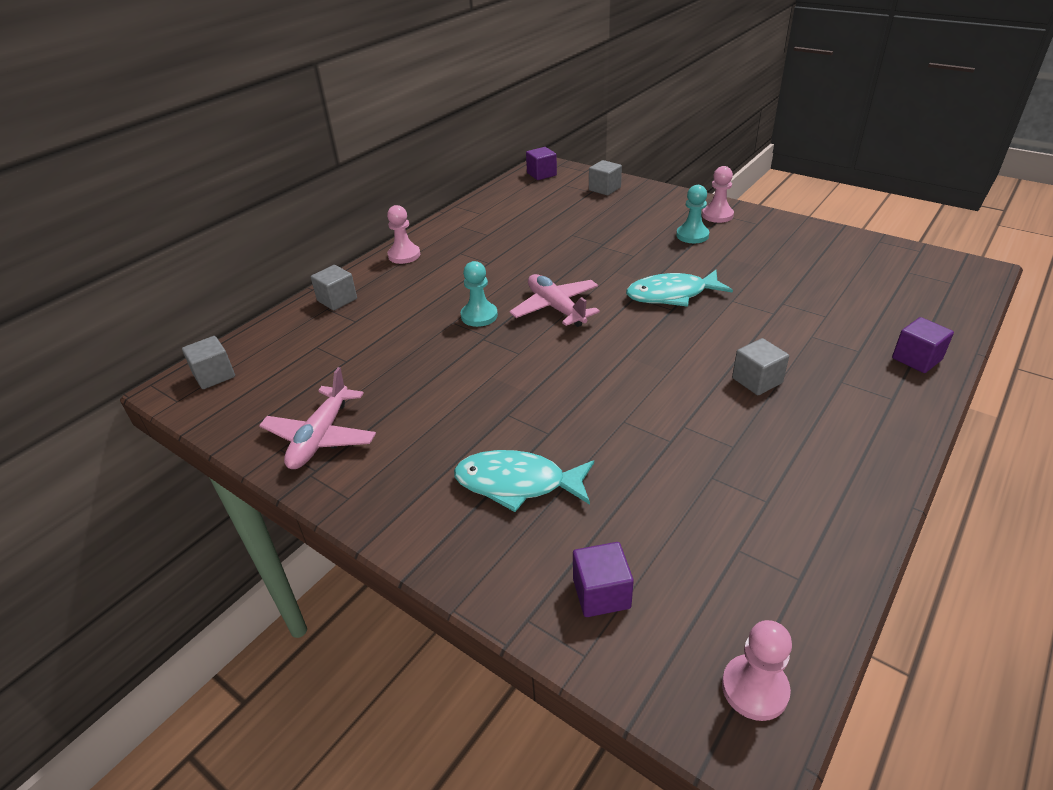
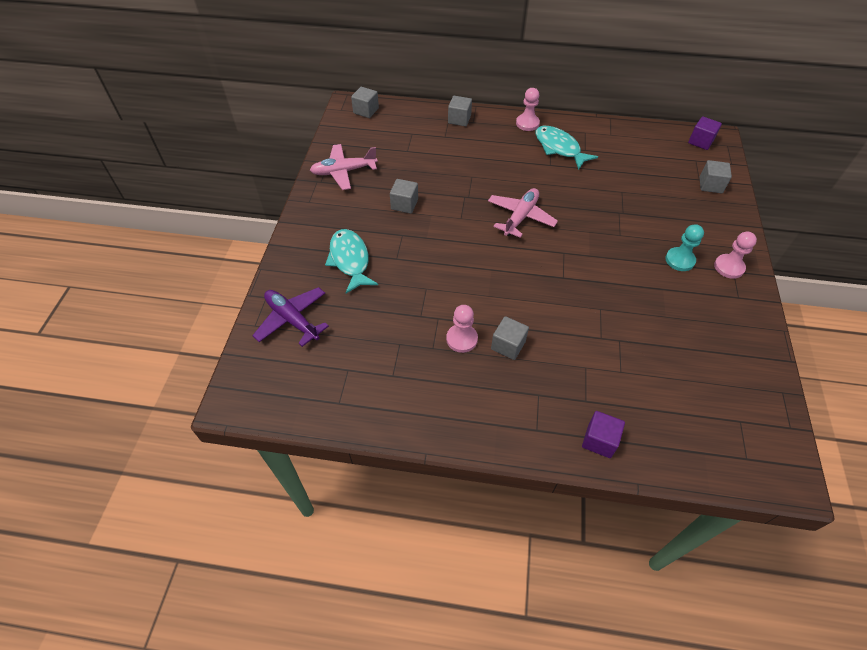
camera: 60 degrees right, 15 degrees up
turquoise pawn [461,261,498,327] -> none
purple cube [573,542,634,617] -> purple plane [252,287,329,347]
turquoise fish [626,270,733,307] -> turquoise fish moved to [535,126,598,170]
pink pawn [722,620,792,721] -> pink pawn moved to [446,305,478,353]
none -> grey cube [390,179,418,214]

